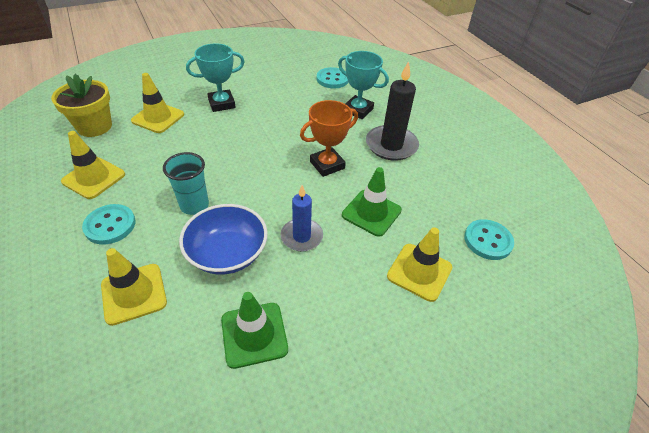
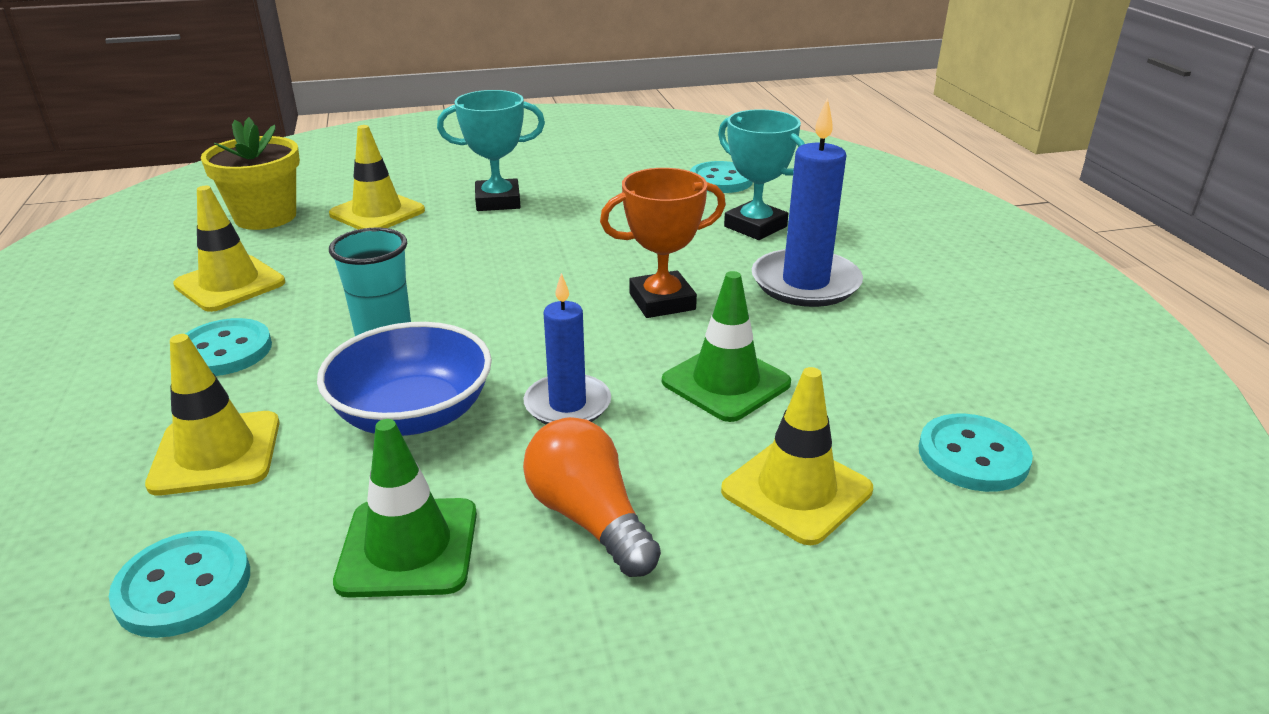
camera: 15 degrees right, 15 degrees down
black candle [366,61,419,161] -> blue candle [752,98,863,307]
none -> turquoise button [109,530,250,638]
none -> orange light bulb [523,417,661,577]

